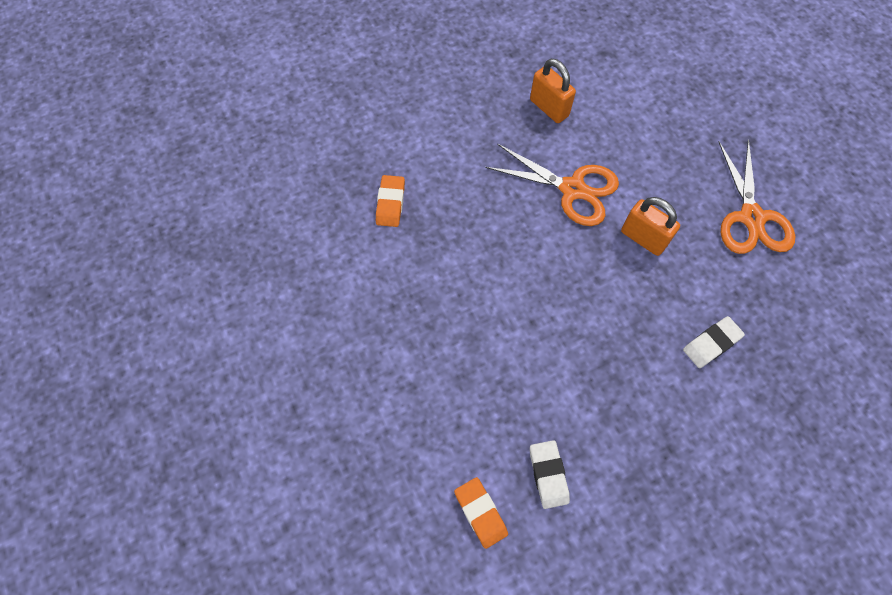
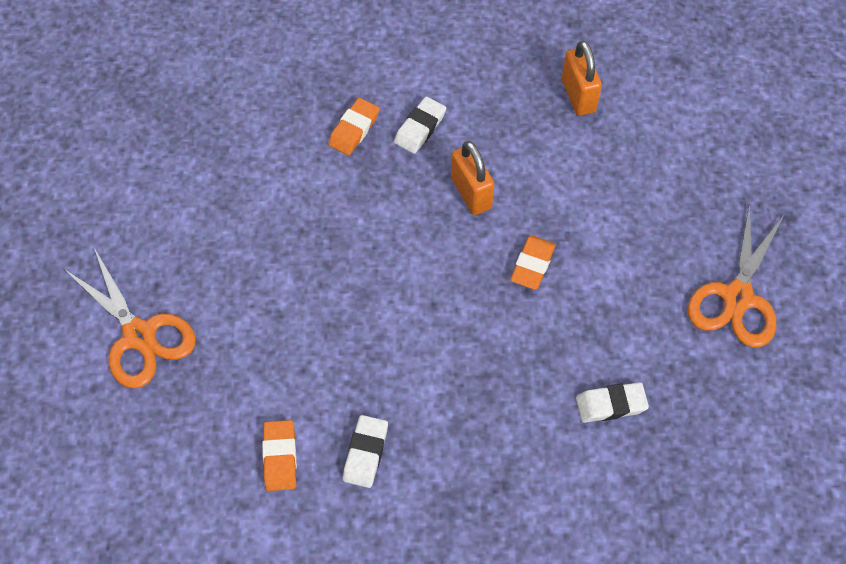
camera: 25 degrees right, 5 degrees down
orange scissors [485,144,619,226] -> orange scissors moved to [64,248,196,388]
orange padlock [621,197,680,256] -> orange padlock moved to [451,141,494,215]
none -> white eraser [394,96,446,154]
none -> orange eraser [510,235,556,290]

